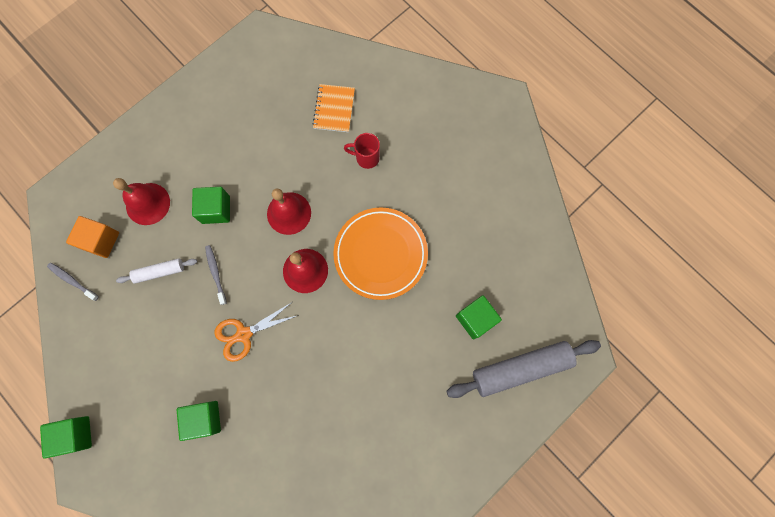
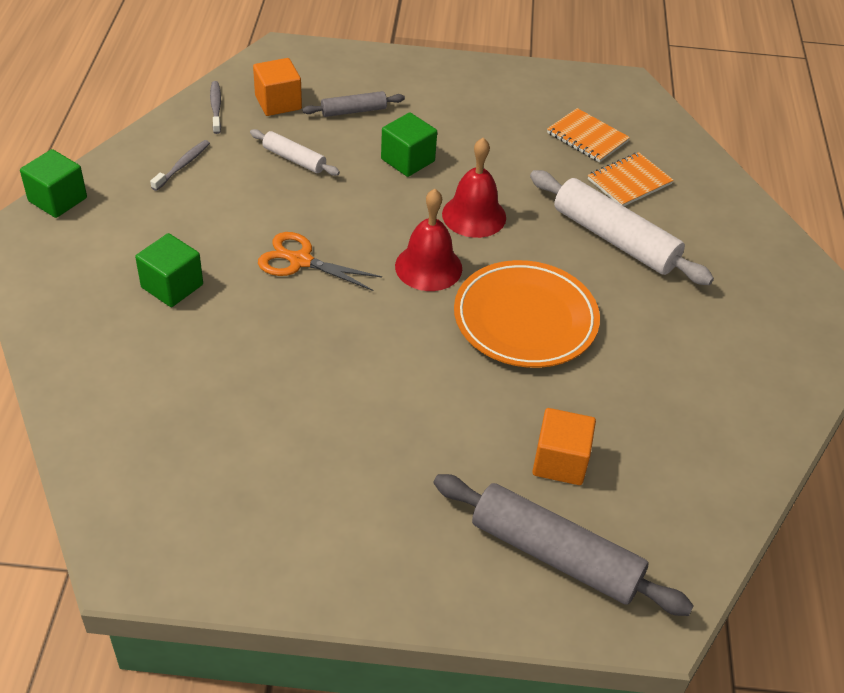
camera: 45 degrees right, 30 degrees down
red bell [113,178,170,225] -> grey rolling pin [302,91,405,117]
grey toothbrush [205,245,227,305] -> grey toothbrush moved to [150,140,210,191]
red mug [344,133,380,169] -> white rolling pin [530,170,714,285]
green cube [456,295,502,339] -> orange cube [532,408,596,485]
none -> orange notebook [547,108,630,162]

